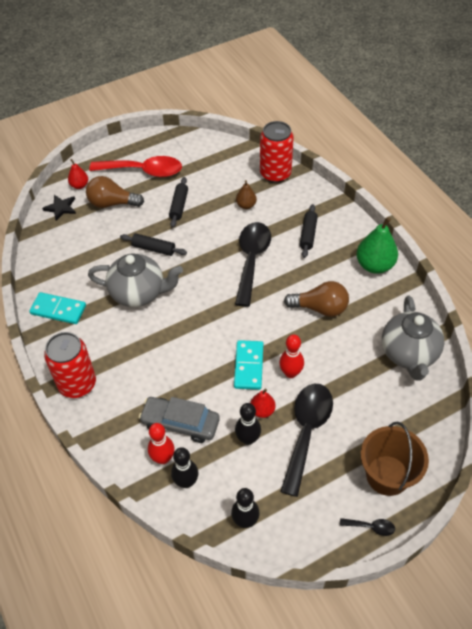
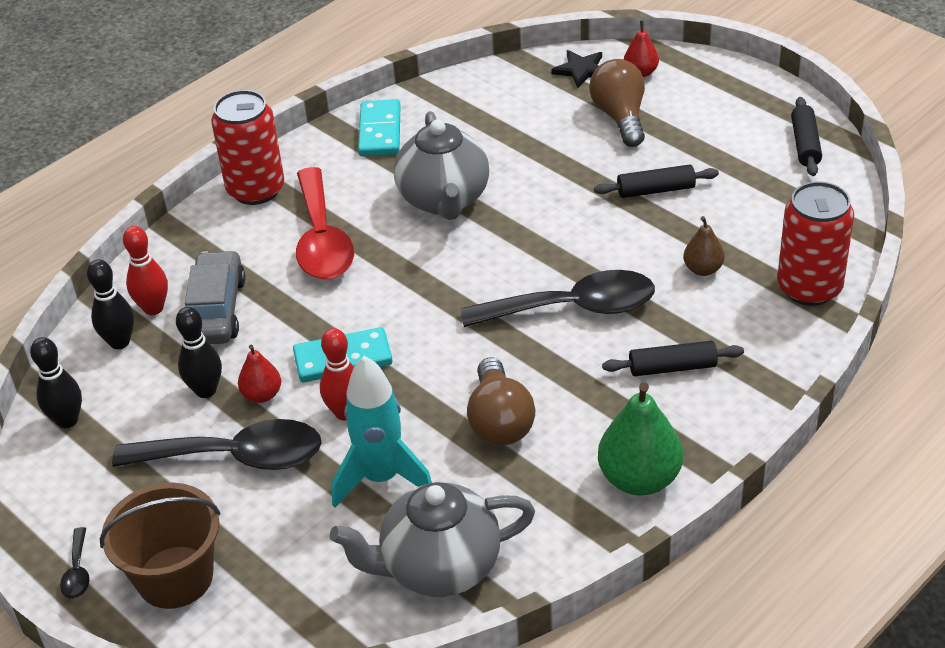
camera: 75 degrees right, 10 degrees down
red spoon [89,156,182,177] -> red spoon moved to [296,167,354,279]
black rolling pin [120,234,187,256] -> black rolling pin moved to [791,97,822,176]
none -> turquoise rocket [332,356,432,508]

